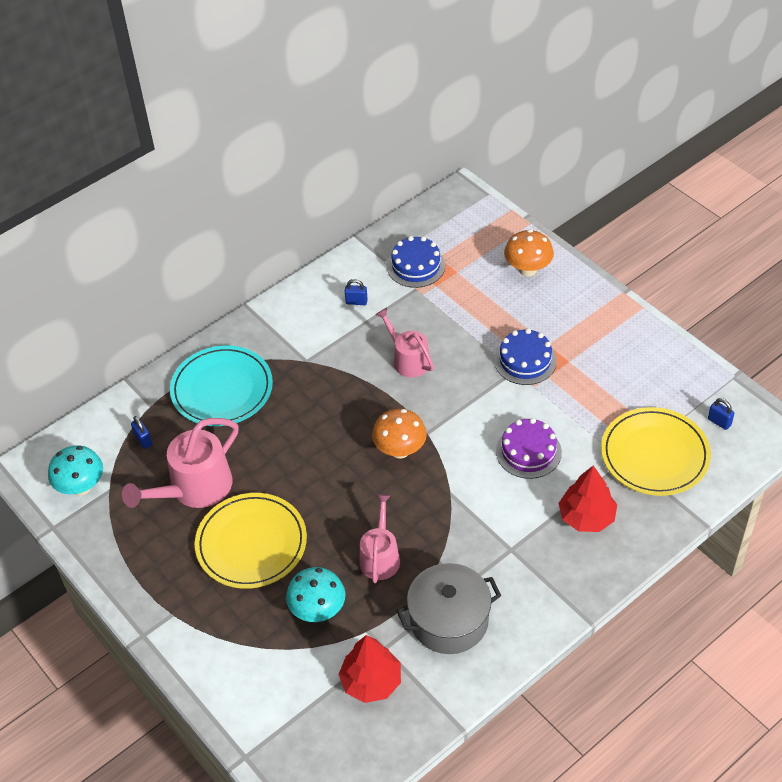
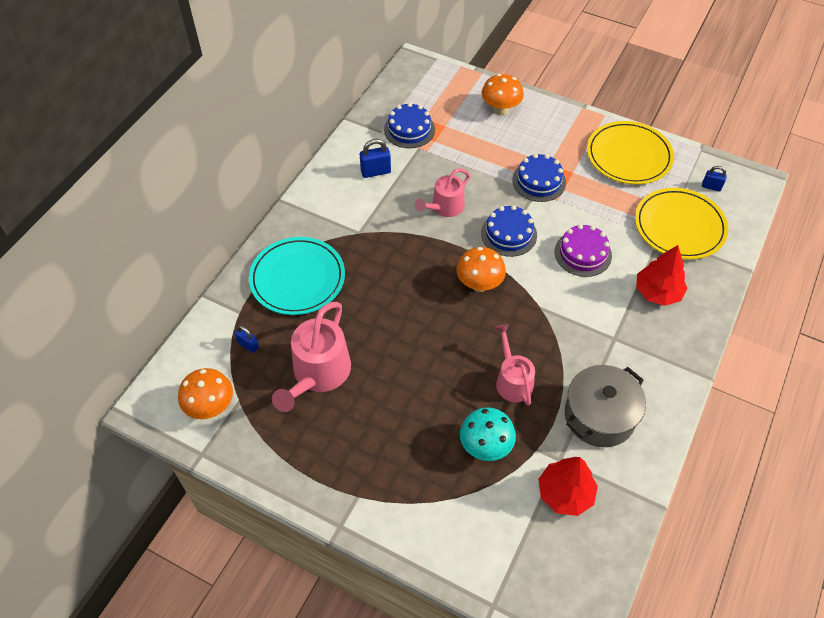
camera: 25 degrees left, 5 degrees up
turquoise mushroom [48,445,103,496] -> orange mushroom [178,368,233,419]
yellow plate [195,493,307,589] -> yellow plate moved to [587,121,674,185]
blue padlock [345,279,368,305] -> blue padlock [360,139,391,178], size x1.53
pink watering can [375,308,434,378] -> pink watering can turned 75 degrees counterclockwise [415,168,470,217]
none -> blue cake [481,205,537,257]

